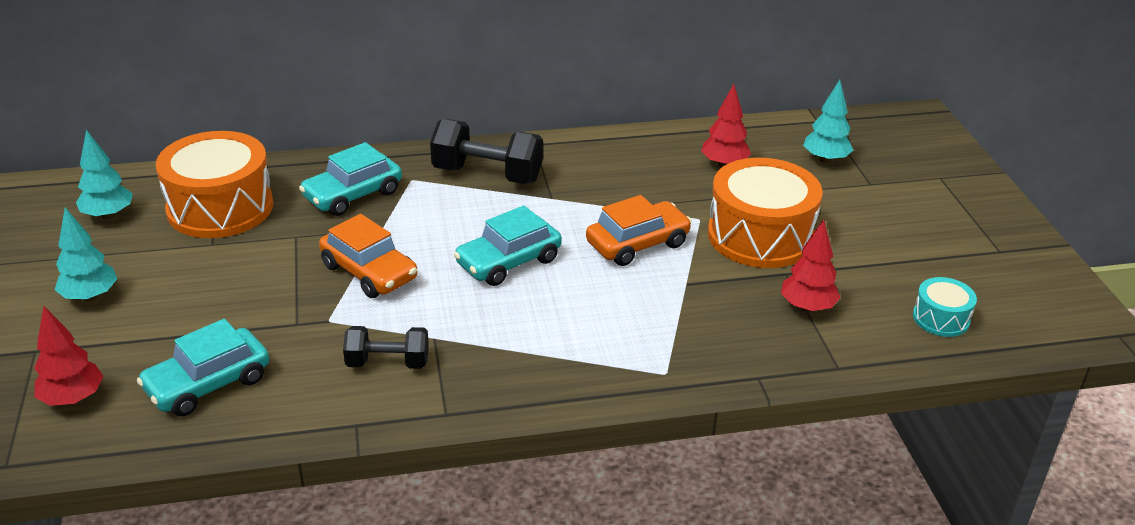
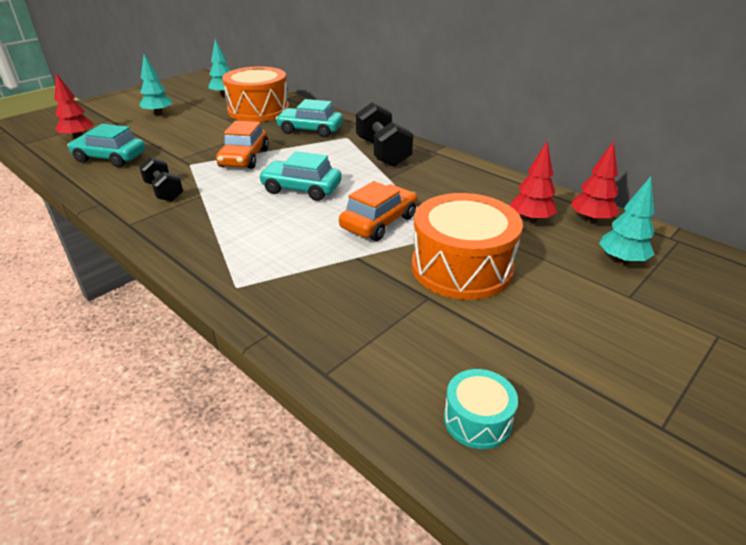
camera: 55 degrees right, 0 degrees up
orange car [586,195,692,266] -> orange car turned 75 degrees counterclockwise [339,181,417,241]
red tree [781,219,841,312] -> red tree moved to [571,141,619,223]

